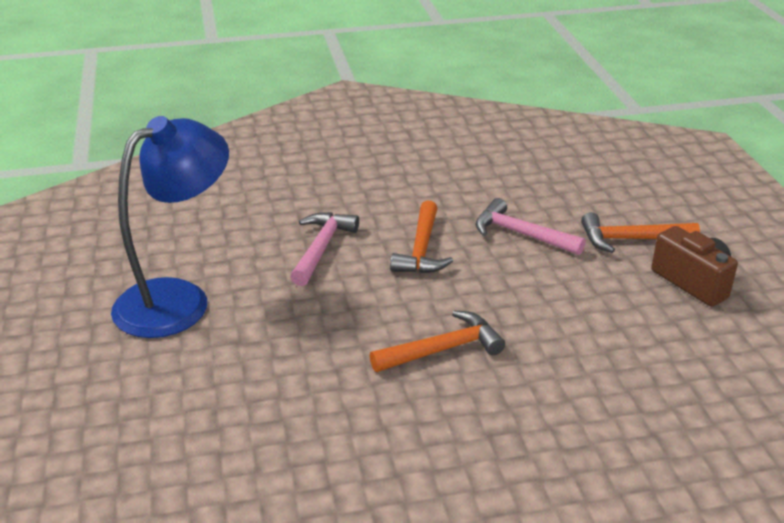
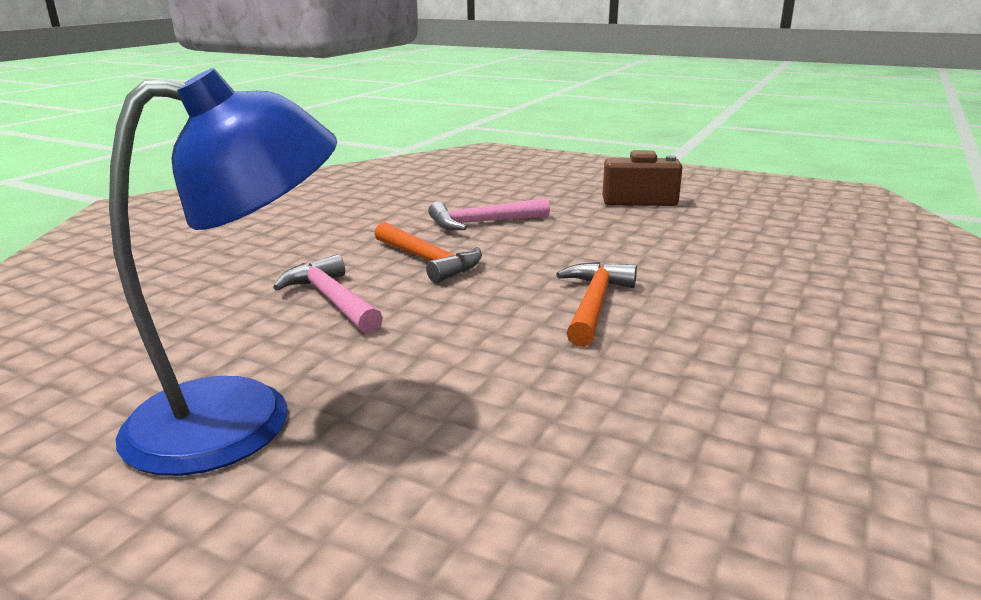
camera: 50 degrees left, 10 degrees down
blue lamp [111,116,229,338] -> blue lamp turned 75 degrees clockwise [109,68,337,476]
orange hammer [581,212,700,253] -> none

